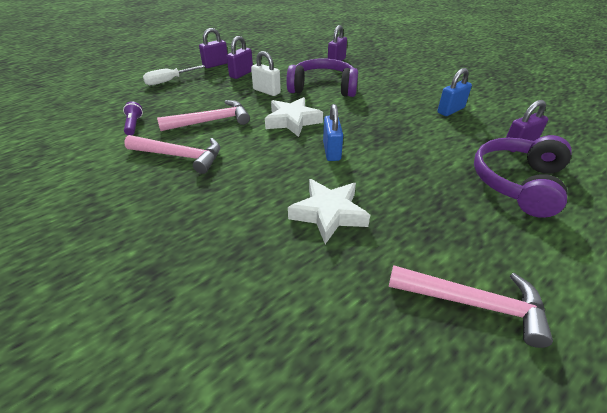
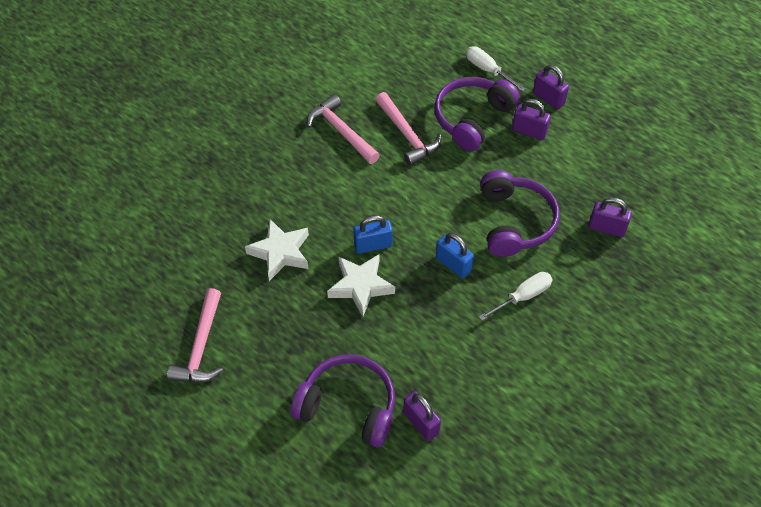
camera: 80 degrees right, 15 degrees up
purple flashlight [123,101,143,135] -> none
pink hammer [124,135,220,174] -> pink hammer turned 135 degrees clockwise [307,94,380,164]
white padlock [251,51,281,96] -> none
white star [265,97,323,137] -> white star moved to [327,254,395,316]
blue padlock [437,68,472,116] -> blue padlock moved to [436,233,474,278]
none -> purple headphones [434,77,520,152]
none -> white screwdriver [479,272,553,321]

